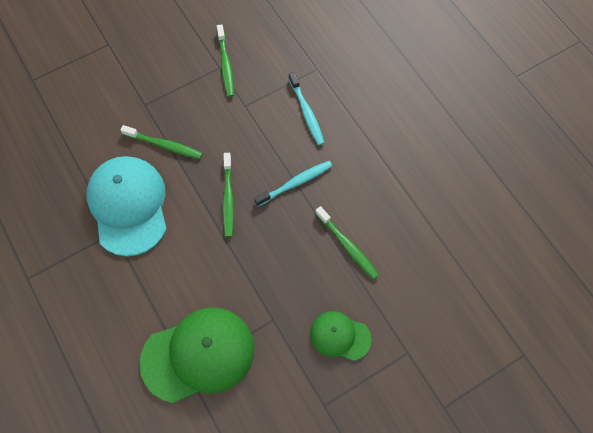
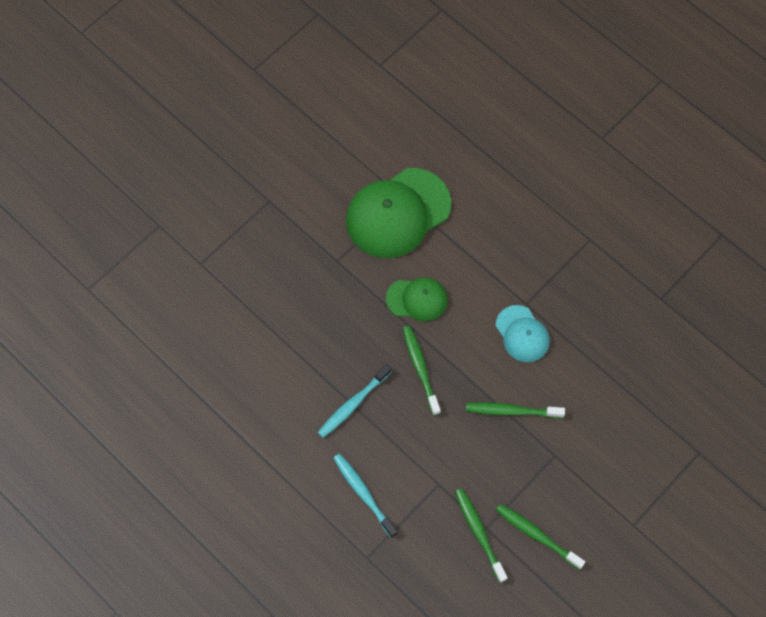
camera: 165 degrees right, 0 degrees up
turquoise cap [86,156,167,257] -> turquoise cap [496,305,550,362], size x0.54
green cap [310,311,371,361] -> green cap moved to [386,278,448,321]
green toothbrush [315,206,379,280] -> green toothbrush moved to [496,504,585,570]

